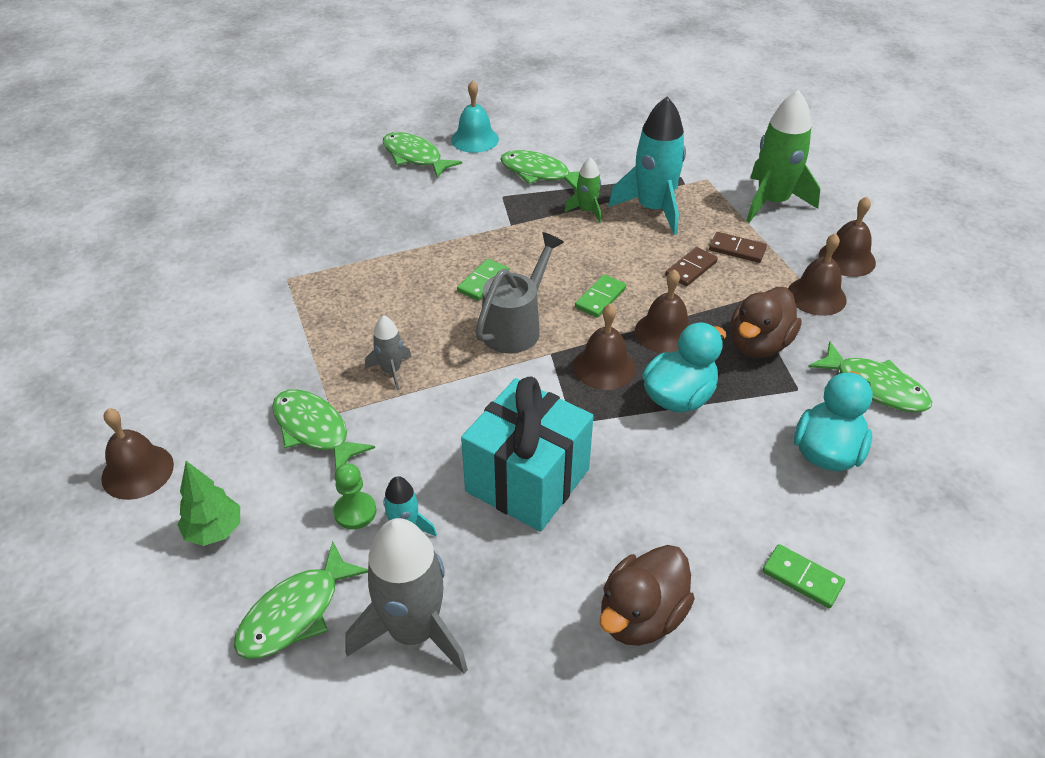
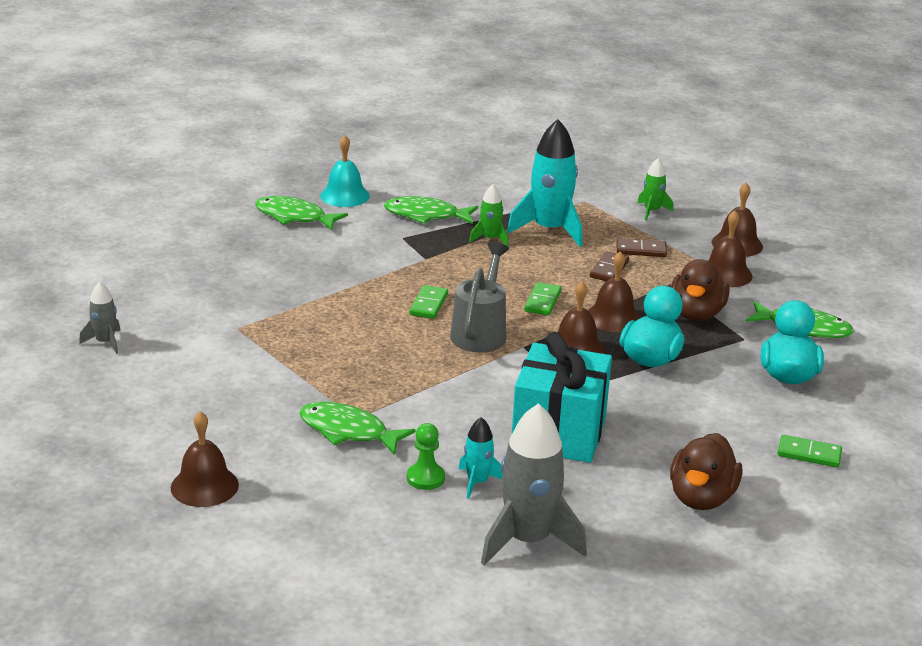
camera: 20 degrees left, 15 degrees down
green tree [177,461,240,546] -> none
green fish [234,541,368,659] -> none
grey rocket [365,315,412,390] -> grey rocket moved to [79,282,121,354]
green rocket [747,90,820,223] -> green rocket [637,158,673,220], size x0.50

